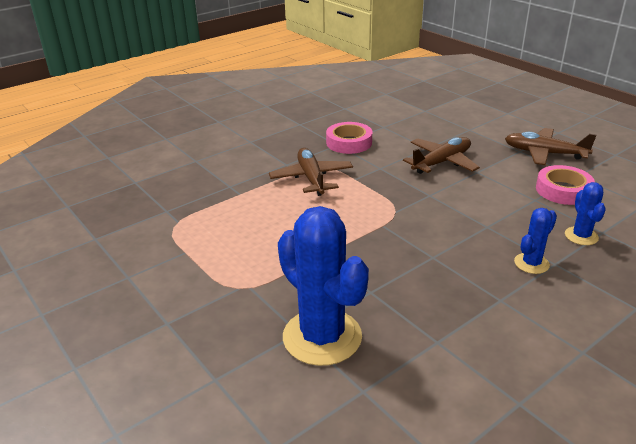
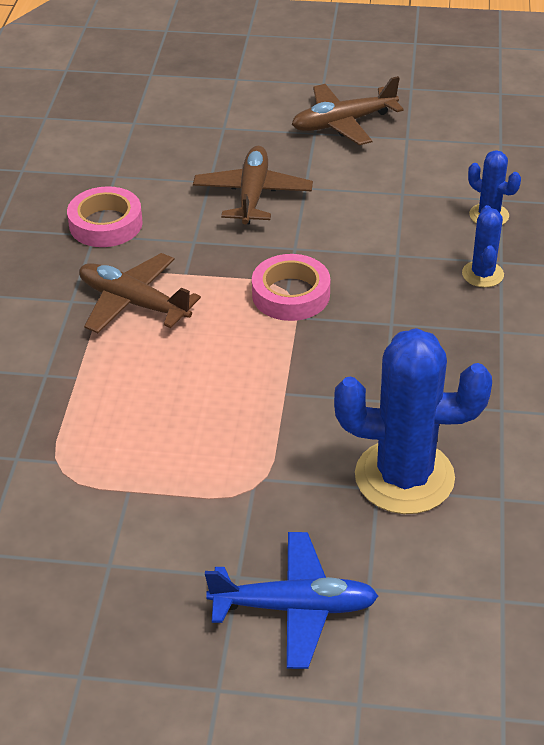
camera: 45 degrees left, 10 degrees up
pink tape [536,165,595,205] -> pink tape moved to [252,254,330,321]
none -> blue plane [205,532,378,669]

